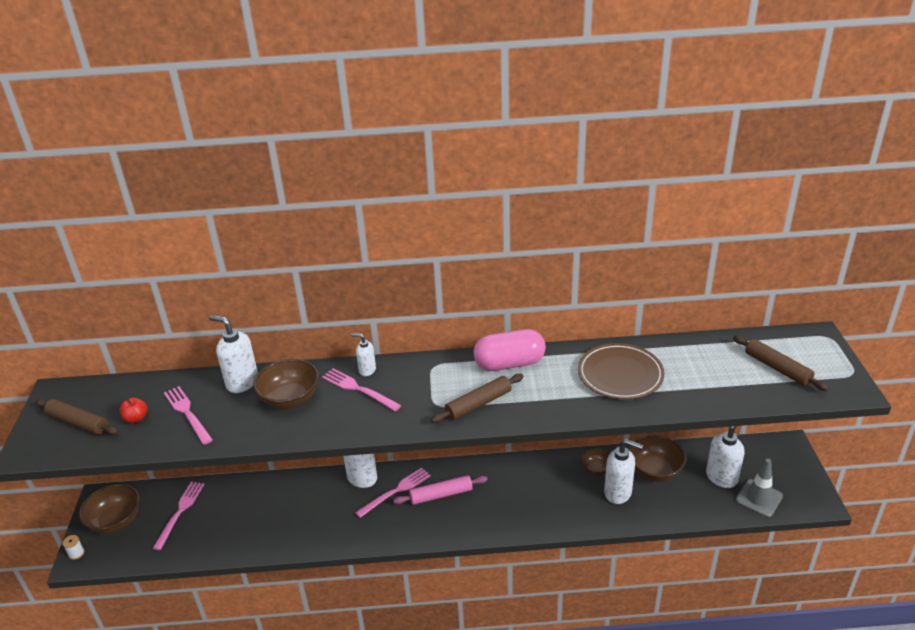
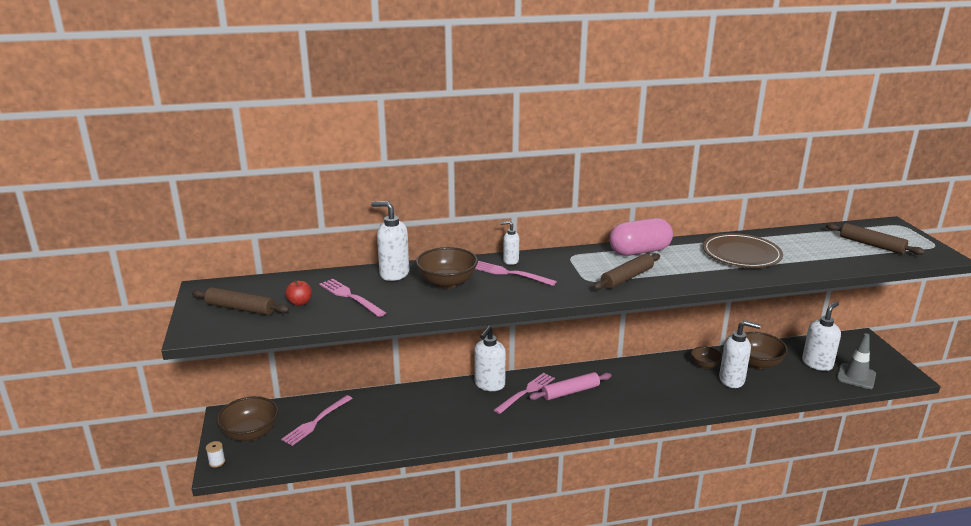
camera: 10 degrees left, 10 degrees down
pink fork [152,482,205,550] -> pink fork turned 150 degrees counterclockwise [281,395,353,446]

